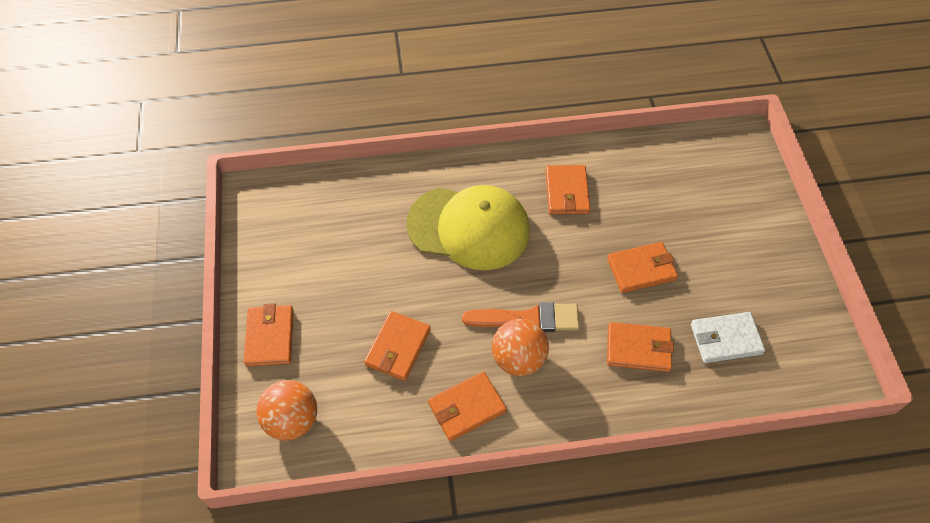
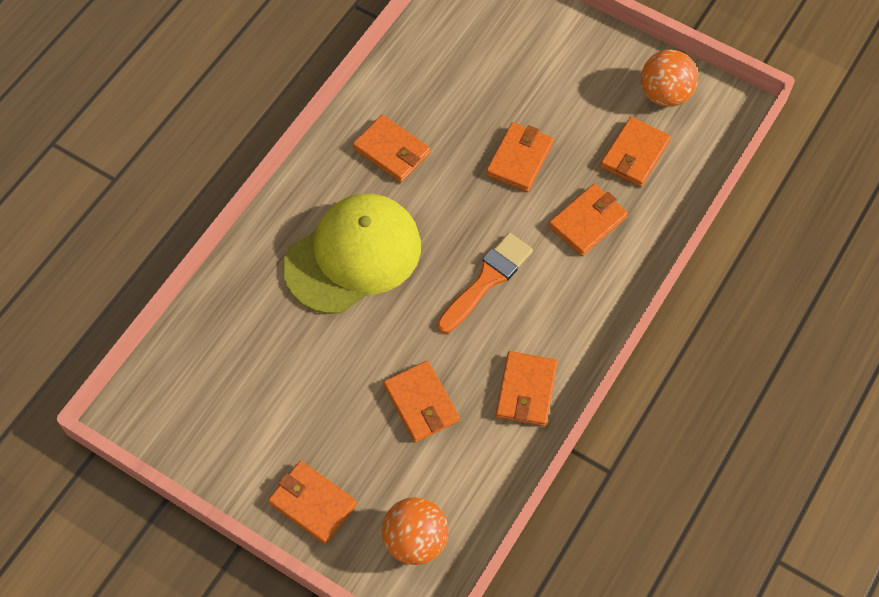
camera: 50 degrees left, 5 degrees up
orange ball [492,319,549,376] -> orange ball moved to [641,50,698,107]
white wallet [691,312,765,363] -> orange wallet [600,117,671,187]

